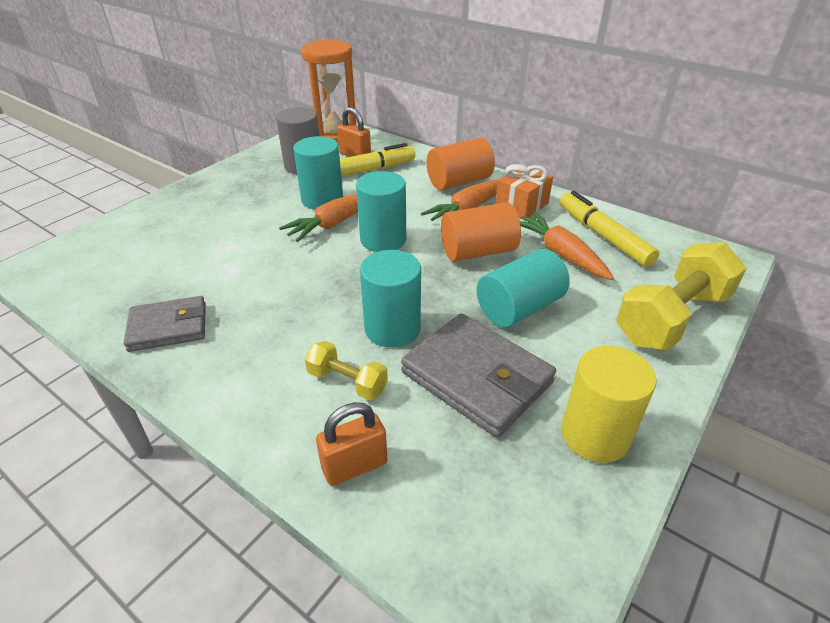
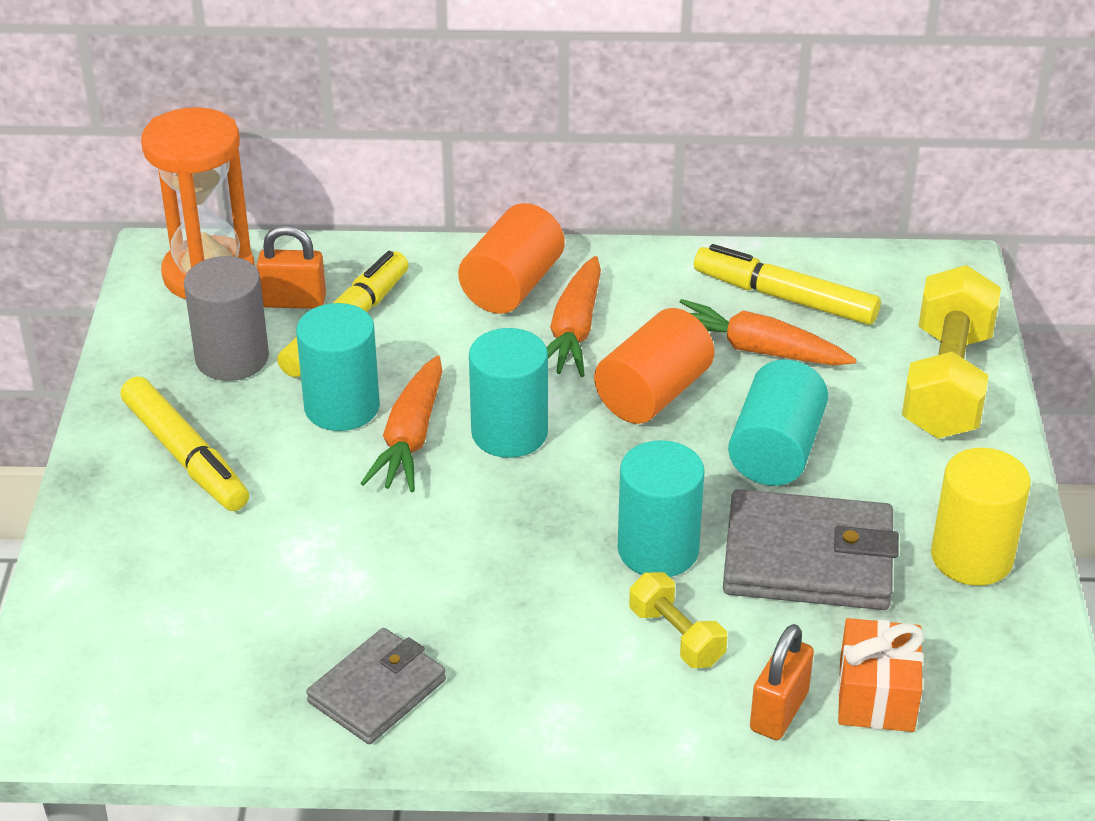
camera: 35 degrees left, 0 degrees up
yellow dumbbell [304,341,388,400] -> yellow dumbbell turned 60 degrees clockwise [629,572,727,668]
orange gift [495,164,553,219] -> orange gift moved to [838,618,924,732]
none -> yellow marker [120,376,249,511]

